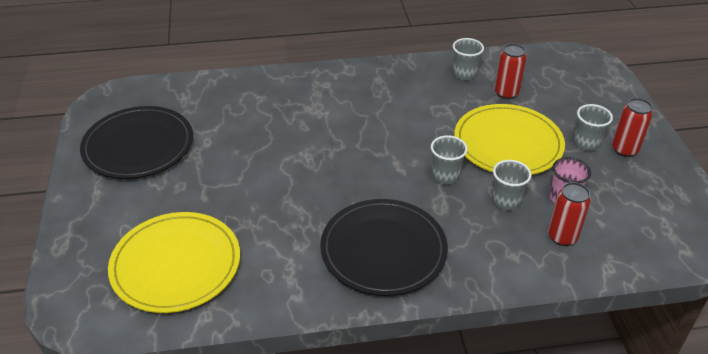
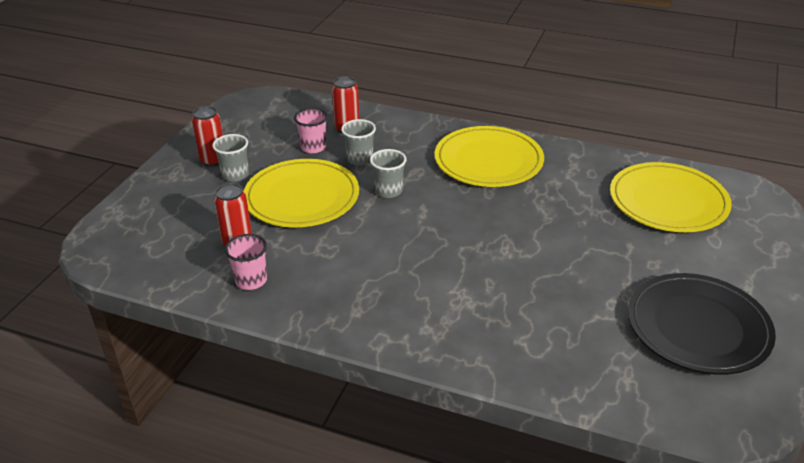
camera: 150 degrees left, 5 degrees down
black plate [320,199,448,296] -> yellow plate [435,126,544,187]
grey cup [453,38,484,80] -> pink cup [225,234,267,290]

